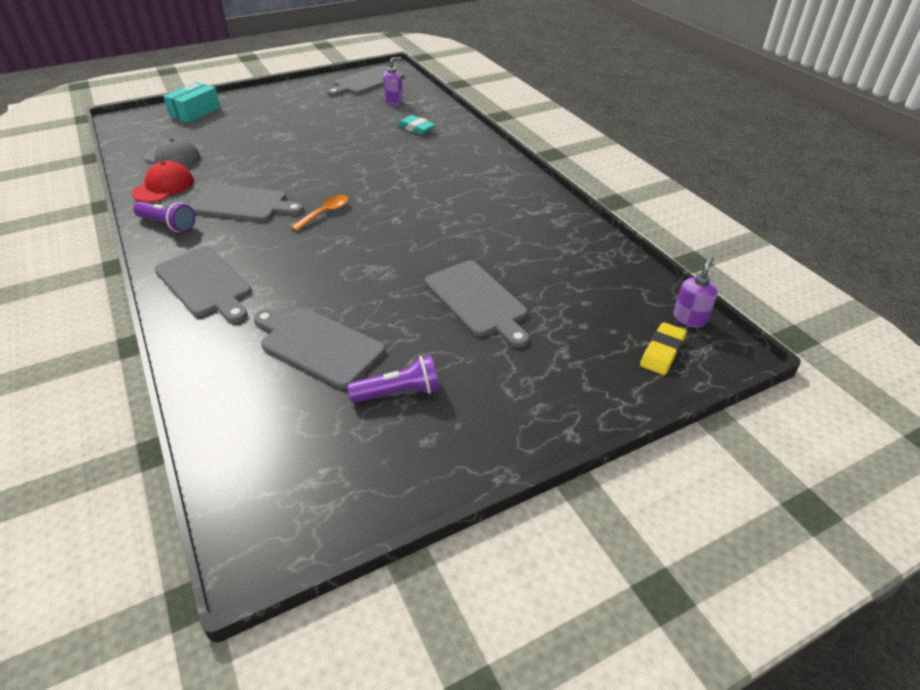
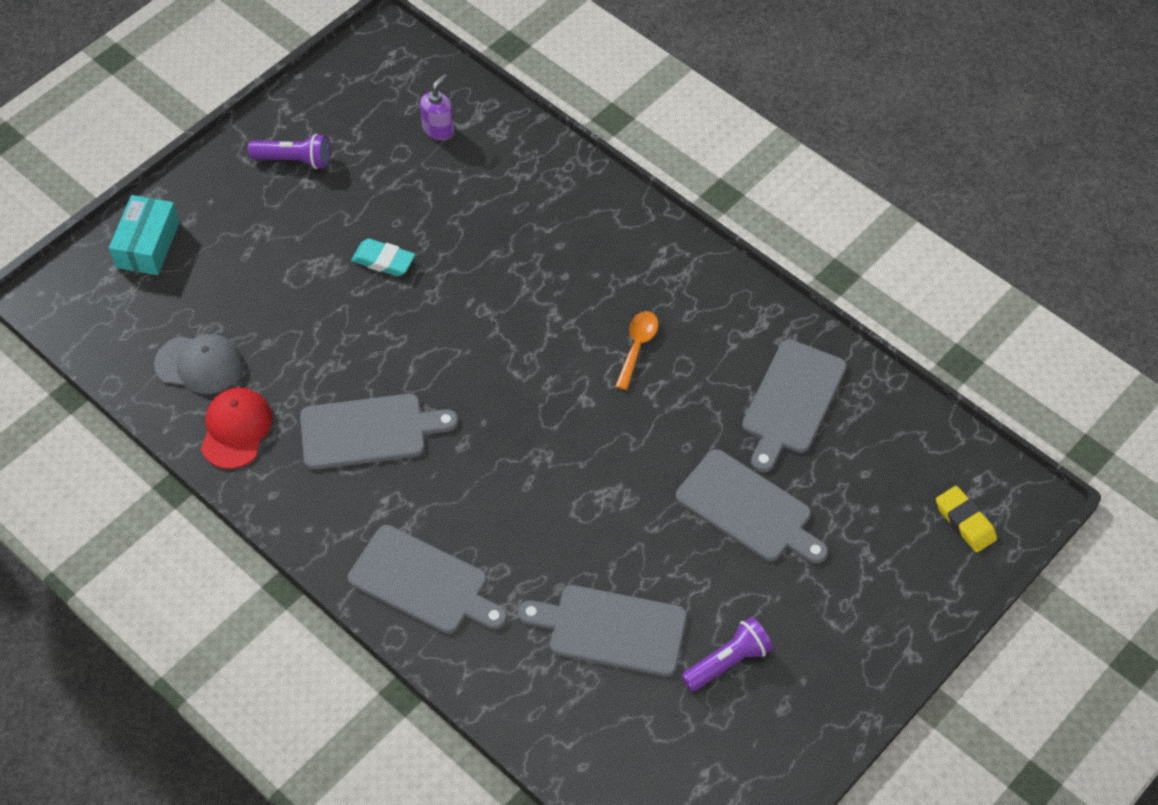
camera: 20 degrees left, 15 degrees up
purple flashlight [133,202,195,232] -> purple flashlight moved to [248,134,330,169]
orange spoon [291,195,349,231] -> orange spoon moved to [615,311,658,390]
grey cutting board [327,65,404,96] -> grey cutting board moved to [742,339,847,473]
turquoise eraser [398,115,436,135] -> turquoise eraser moved to [351,238,415,276]
yellow eraser [640,322,686,375] -> yellow eraser turned 45 degrees counterclockwise [936,486,997,552]
purple soap dispenser [673,256,718,327] -> none

